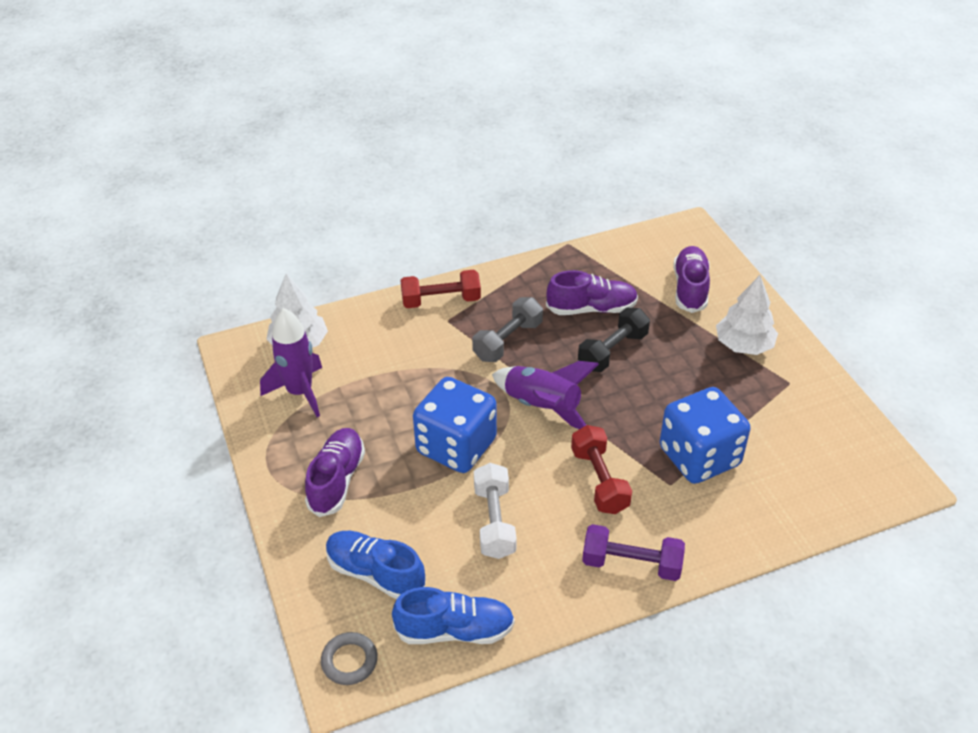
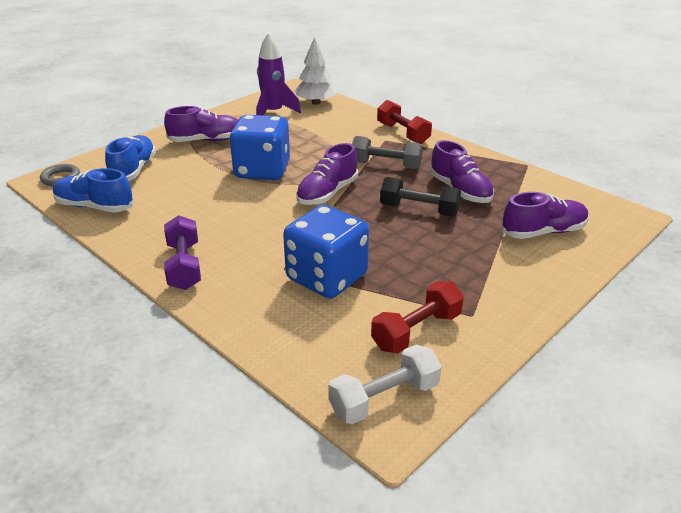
camera: 65 degrees right, 10 degrees down
blue shoe [392,587,515,644] -> blue shoe turned 135 degrees clockwise [53,168,134,212]
white dumbbell [474,463,517,559] -> white dumbbell moved to [328,344,441,424]
purple rocket [492,361,599,429] -> purple shoe [296,143,358,205]
red dumbbell [571,425,632,514] -> red dumbbell moved to [371,281,464,353]
white tree [716,275,778,355] -> none

